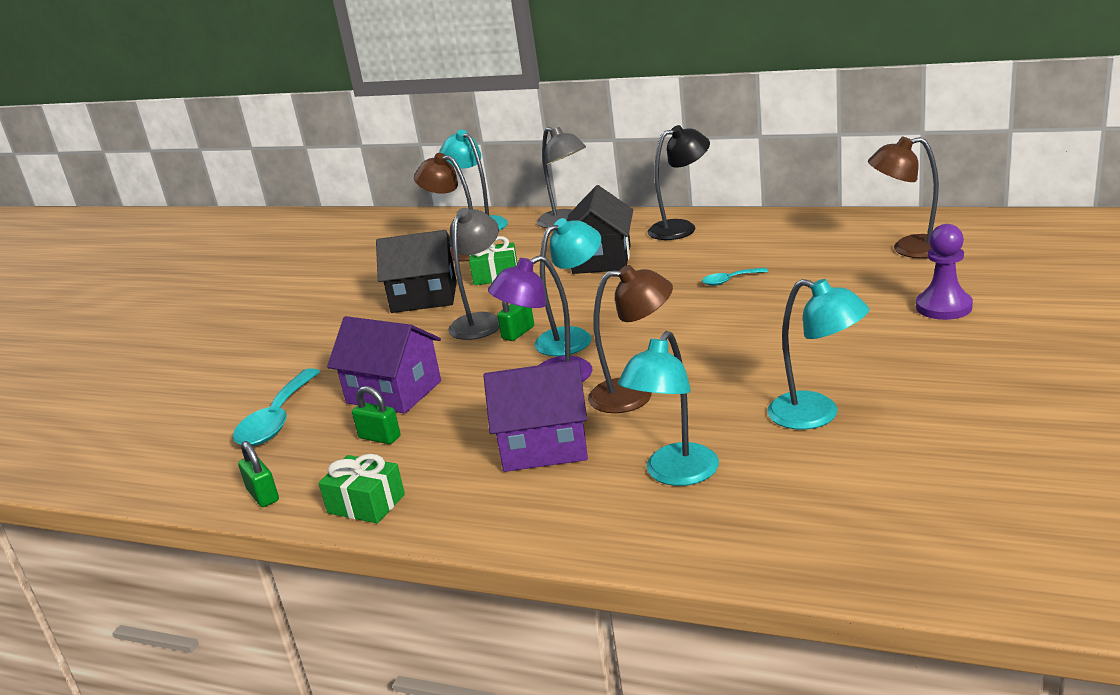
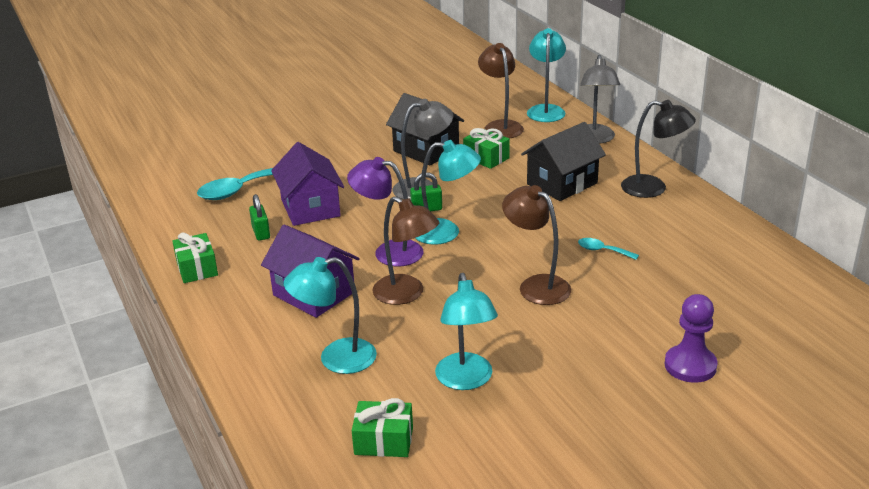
camera: 40 degrees right, 5 degrees up
green padlock [238,441,279,507] -> none
brown lamp [868,137,939,258] -> brown lamp moved to [502,185,571,305]
none -> green gift [352,398,413,457]

